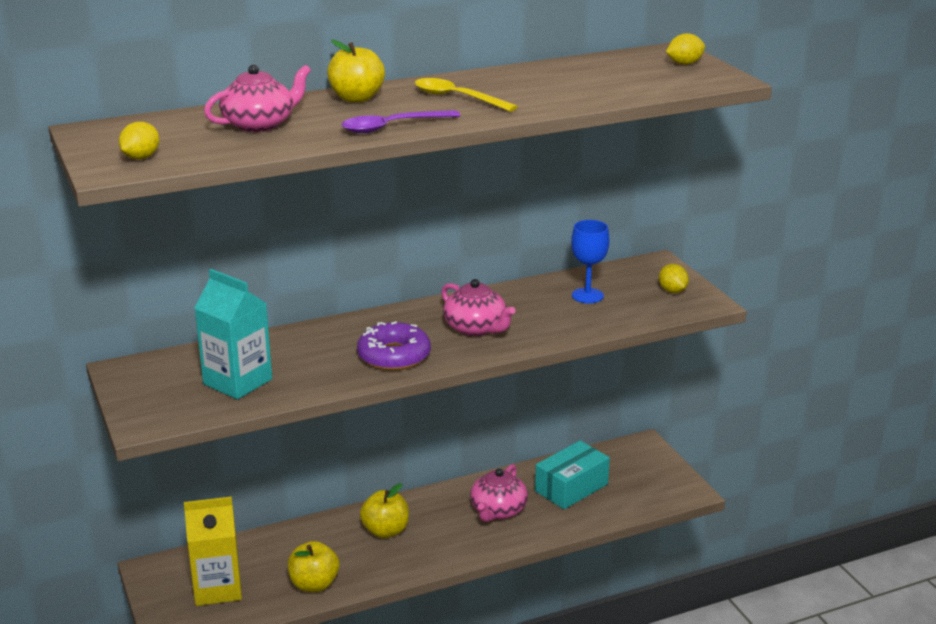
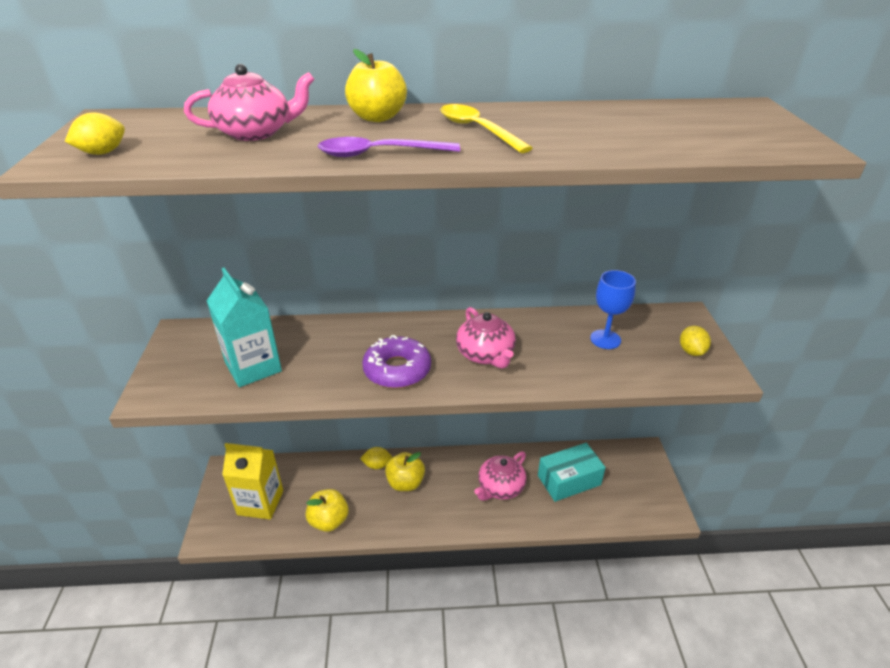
camera: 20 degrees right, 10 degrees up
yellow lemon [666,33,705,65] -> yellow lemon moved to [360,447,392,469]

